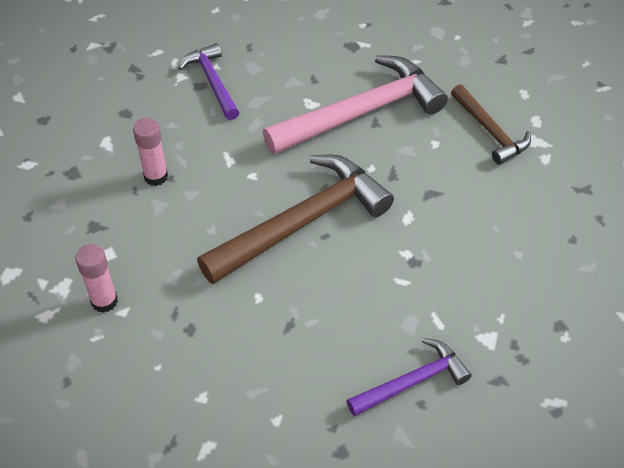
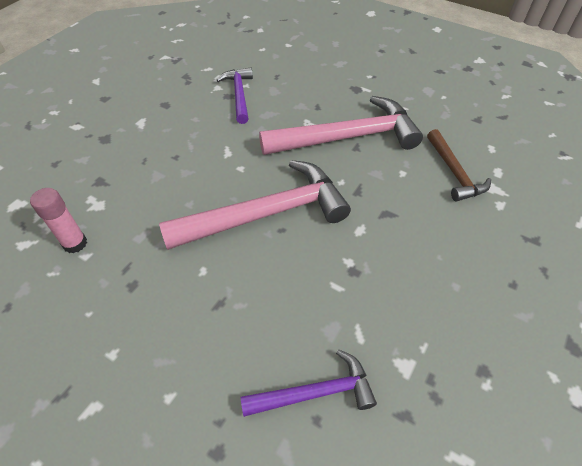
camera: 15 degrees right, 0 degrees up
pink glue stick [133,118,168,186] -> none
brown hammer [197,155,394,284] -> pink hammer [159,160,351,250]

